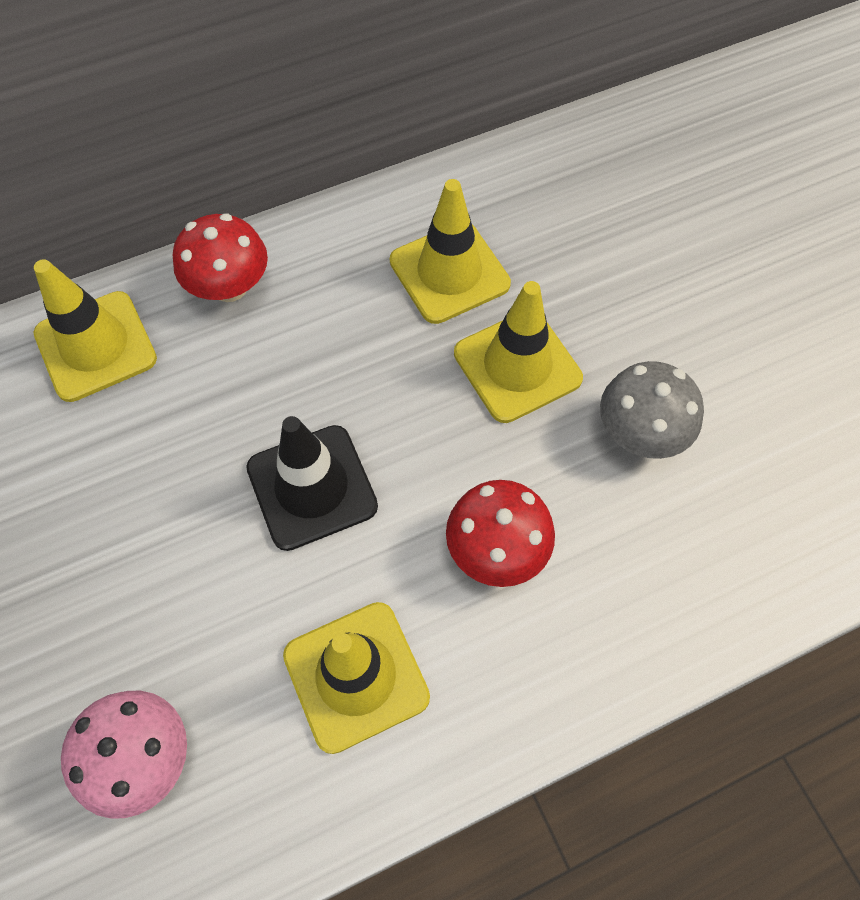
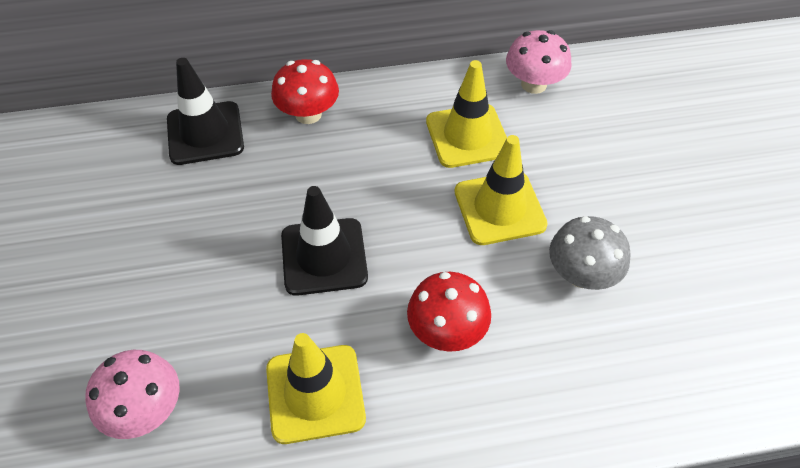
camera: 15 degrees right, 10 degrees down
yellow traffic cone [34,259,157,402] -> black traffic cone [167,58,244,165]
none -> pink mushroom [506,30,572,94]

